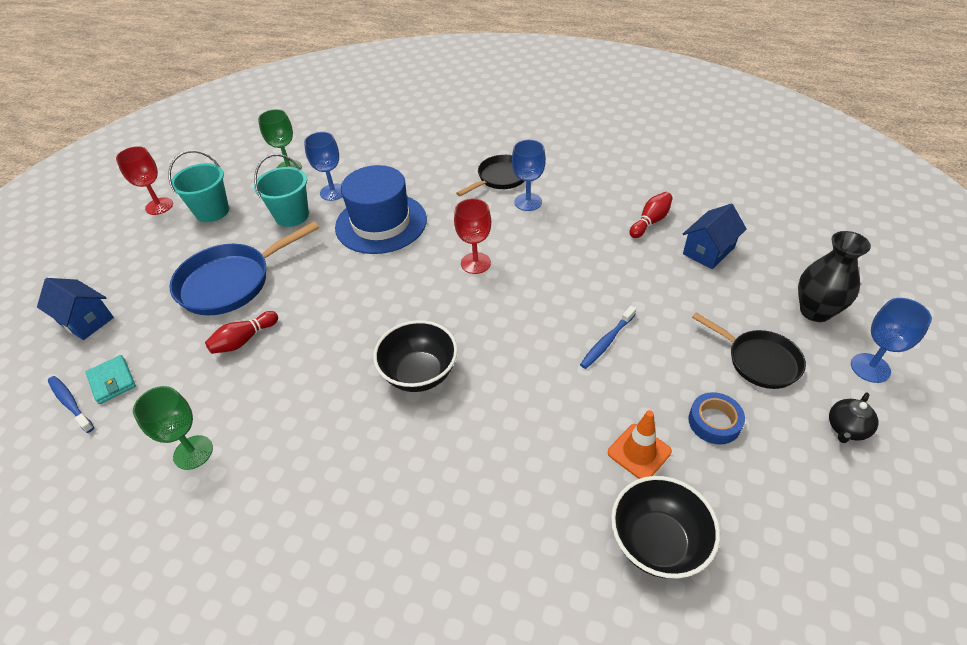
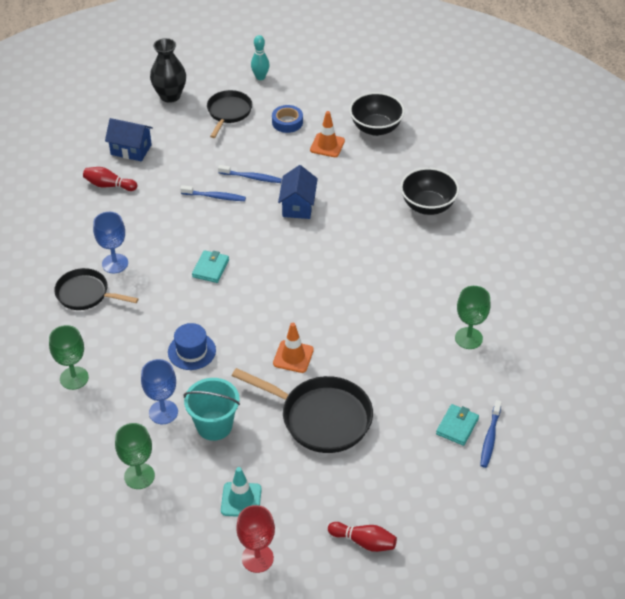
camera: 120 degrees left, 0 degrees up
blue house [37,278,114,340] -> blue house moved to [278,165,318,219]
turquoise bucket [168,150,229,222] -> turquoise traffic cone [221,467,262,517]
blue pan [169,221,319,315] -> black pan [232,368,373,453]
red bowling pin [205,311,278,354] -> red bowling pin moved to [328,522,397,552]
blue hat [335,165,427,254] -> blue hat [168,323,216,370], size x0.53
black bowl [373,320,458,392] -> black bowl moved to [400,168,459,215]
red goblet [454,198,491,274] -> turquoise wallet [192,250,229,283]
black teapot [829,393,879,443] -> turquoise bowling pin [251,35,269,80]
blue goblet [851,298,932,383] -> none
none -> green goblet [49,325,89,390]
none -> blue toothbrush [180,185,246,201]
none -> orange traffic cone [273,323,314,373]

